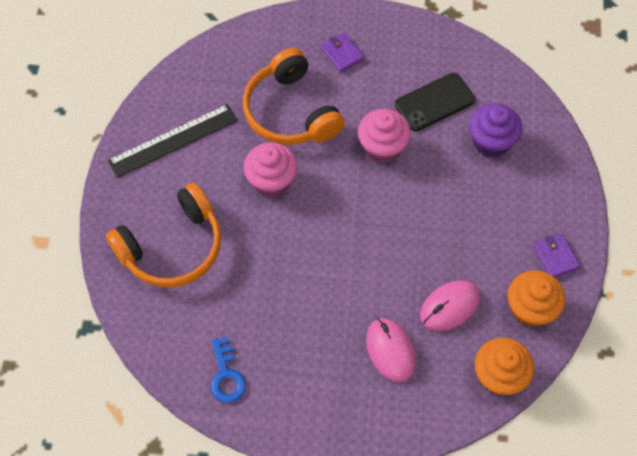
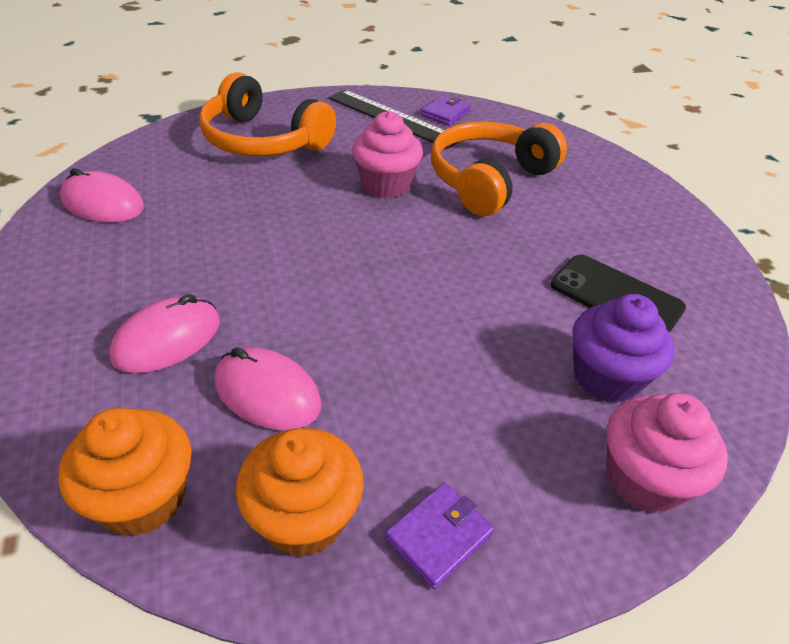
camera: 65 degrees right, 20 degrees down
blue key [211,337,246,403] -> pink mouse [60,168,144,223]
purple wallet [321,33,364,73] -> purple wallet moved to [421,95,471,126]
pink cupcake [358,109,411,163] -> pink cupcake moved to [606,393,728,514]

